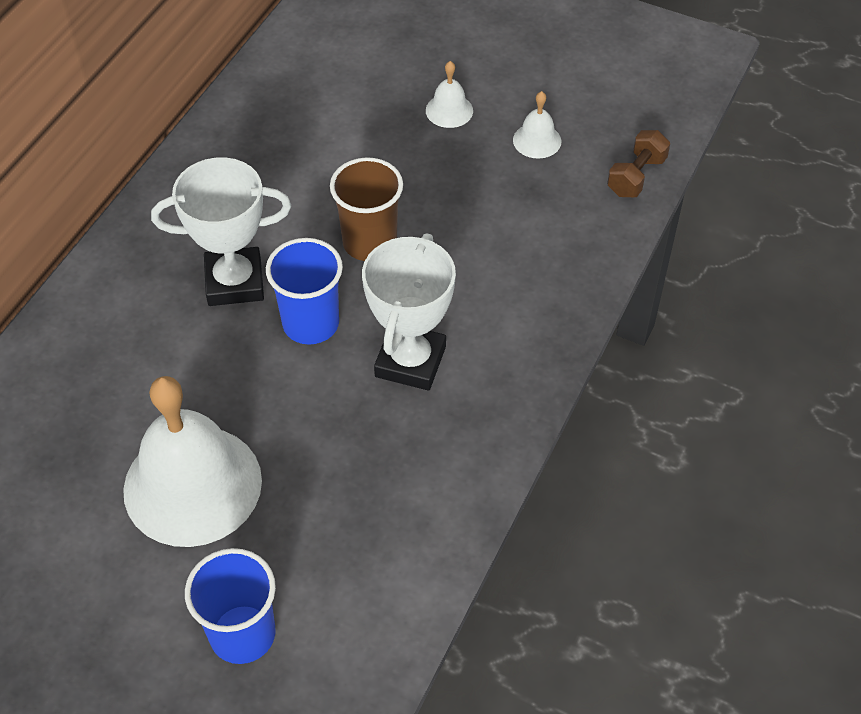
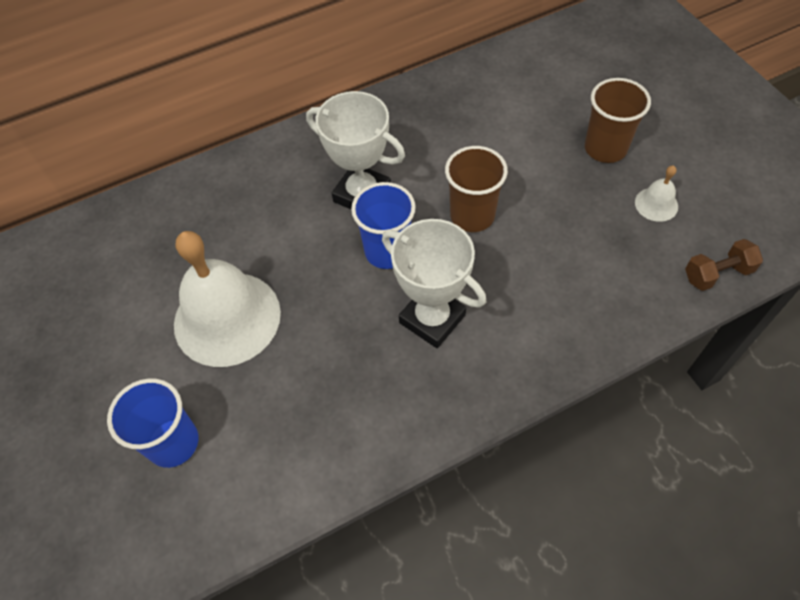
camera: 40 degrees right, 5 degrees up
white trophy [362,233,456,390] -> white trophy turned 75 degrees clockwise [382,219,486,348]
white bell [426,61,473,128] -> brown cup [585,78,651,163]

